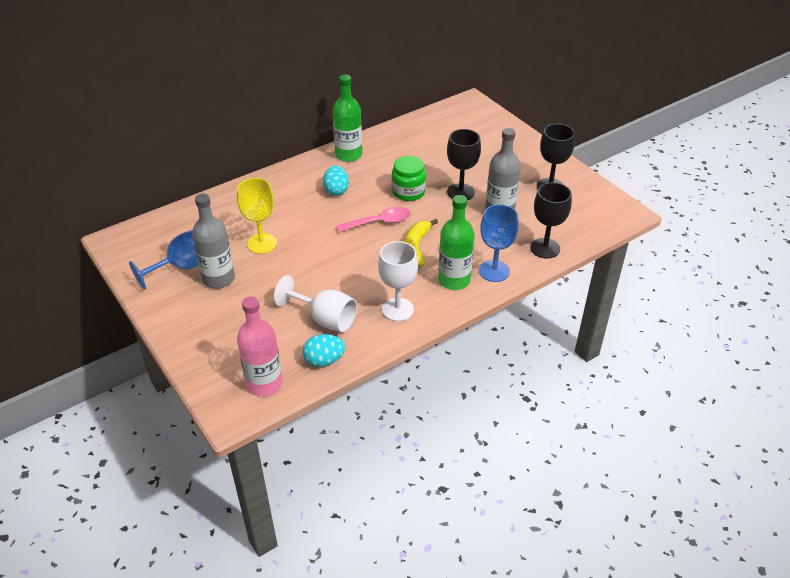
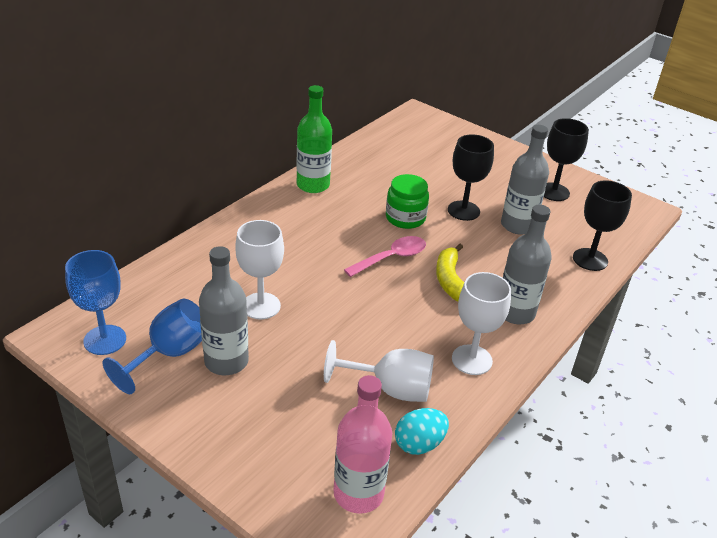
camera: 20 degrees left, 5 degrees down
yellow goblet [237,178,277,254] -> white goblet [235,220,284,320]
turquoise egg [323,166,349,196] -> none
green bottle [438,195,475,290] -> grey bottle [503,205,552,324]
blue goblet [479,204,519,282] -> blue goblet moved to [65,250,126,355]

